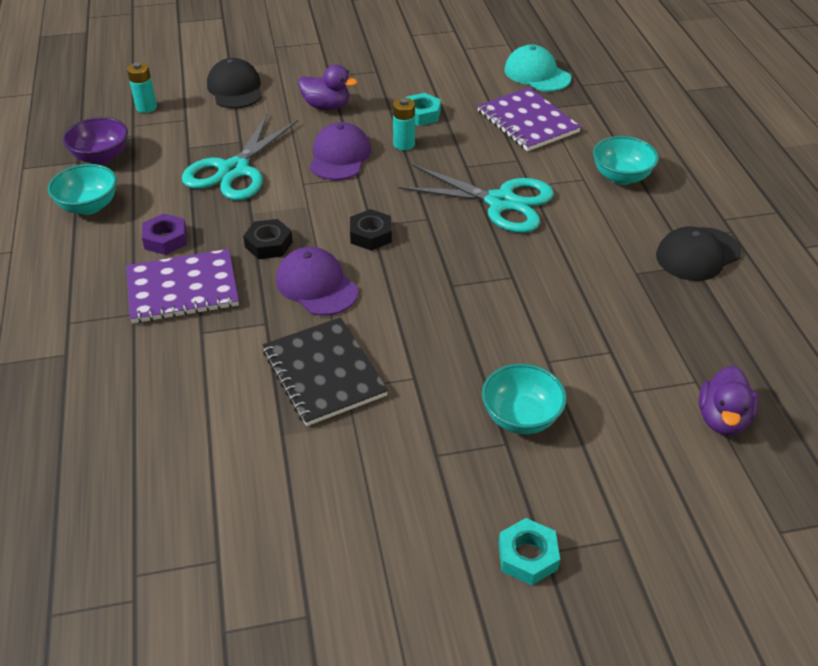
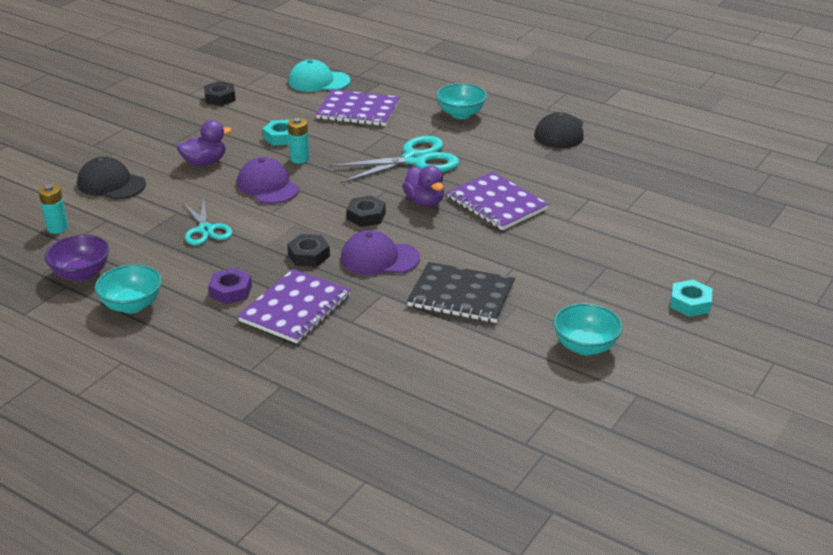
camera: 45 degrees left, 10 degrees down
turquoise scissors [182,113,298,200] -> turquoise scissors [184,199,232,245], size x0.61
turquoise bowl [482,364,567,434] -> turquoise bowl moved to [553,303,623,355]
purple duck [699,366,758,435] -> purple duck moved to [402,166,444,207]
none -> black nut [204,81,236,106]
none -> purple notebook [447,172,549,231]

